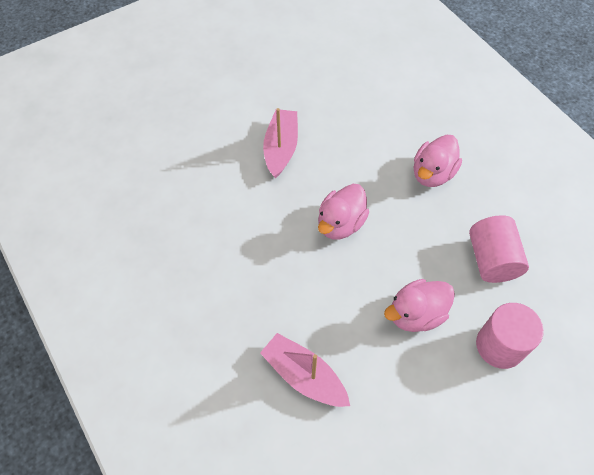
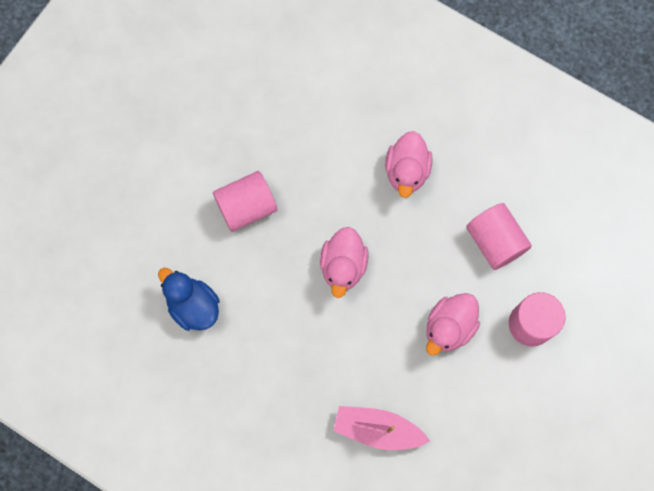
camera: 25 degrees left, 15 degrees up
pink boat [263,108,298,178] -> pink cylinder [213,171,277,232]
none -> blue duck [158,268,220,331]

